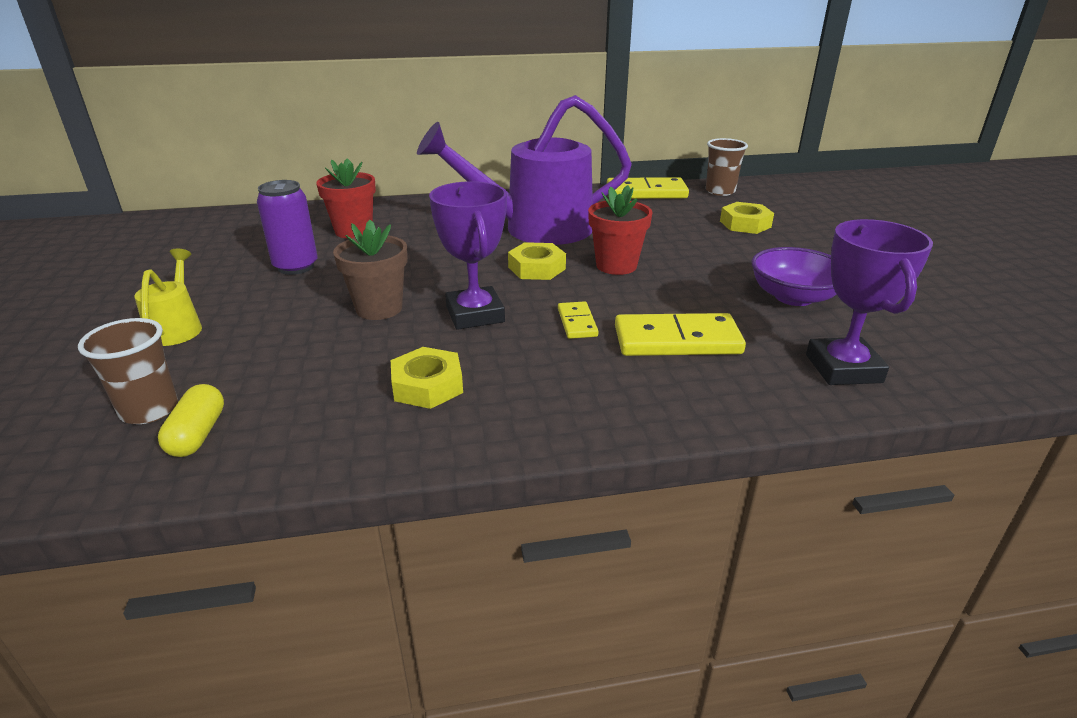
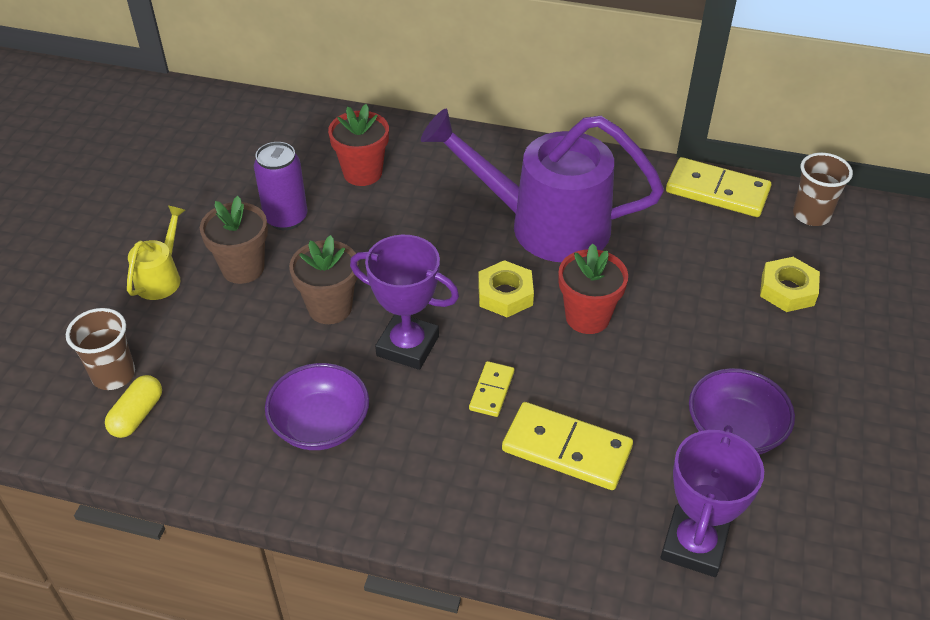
camera: 25 degrees right, 15 degrees up
yellow nut [391,347,463,409] -> purple bowl [265,363,369,450]
purple trophy [429,181,507,330] -> purple trophy turned 75 degrees counterclockwise [350,235,459,370]
none -> brown flower pot [200,196,268,284]

